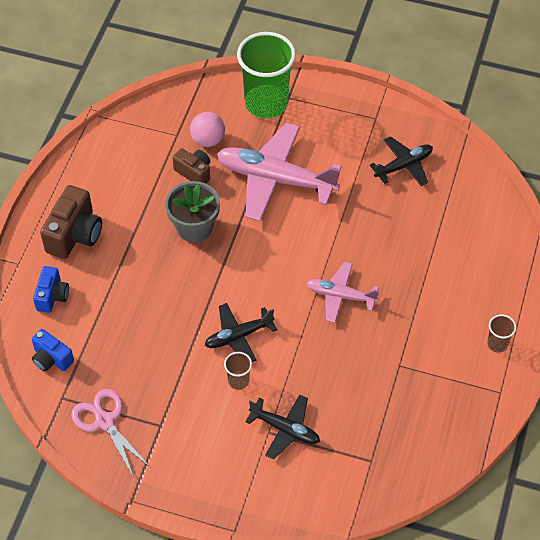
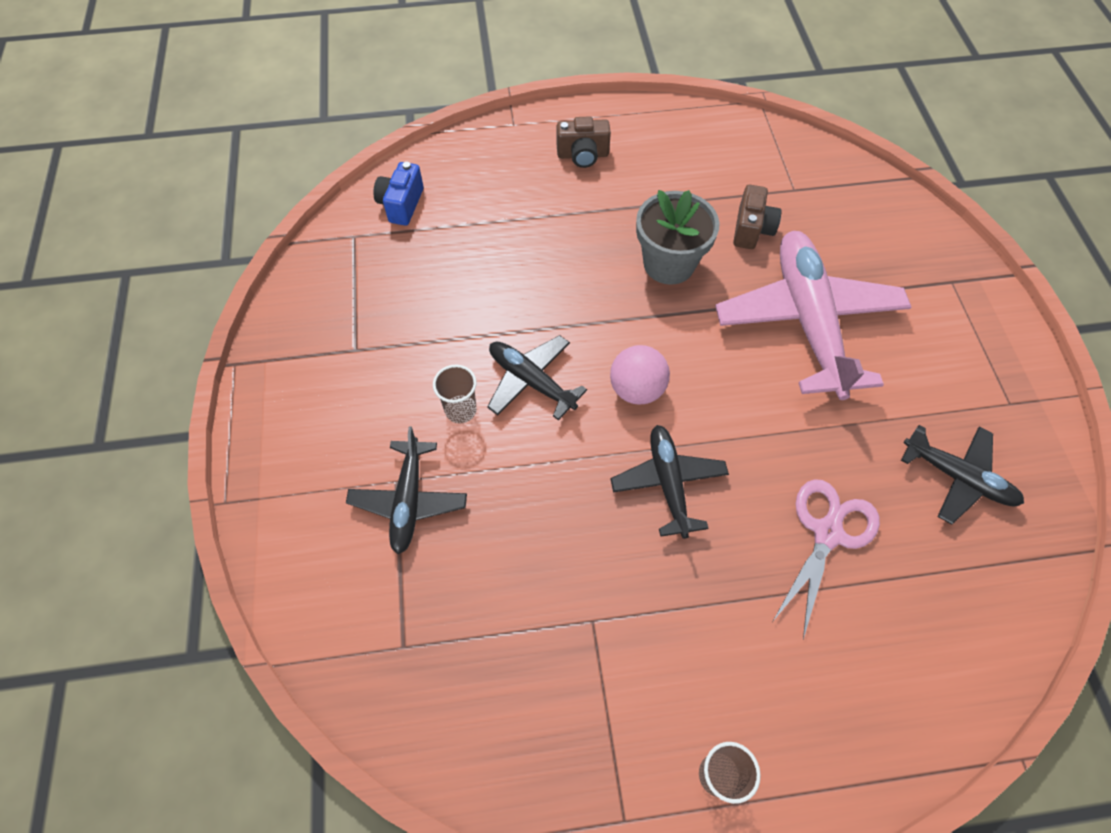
camera: 65 degrees right, 5 degrees up
blue camera [33,266,69,313] -> none
brown camera [40,185,102,259] -> brown camera [557,116,611,168], size x0.62
pink scissors [71,389,151,478] -> pink scissors moved to [773,479,880,639]
pink ball [190,112,225,147] -> pink ball moved to [610,345,670,405]
green cup [237,32,296,118] -> none
pink plane [306,262,379,323] -> black plane [611,425,729,539]

